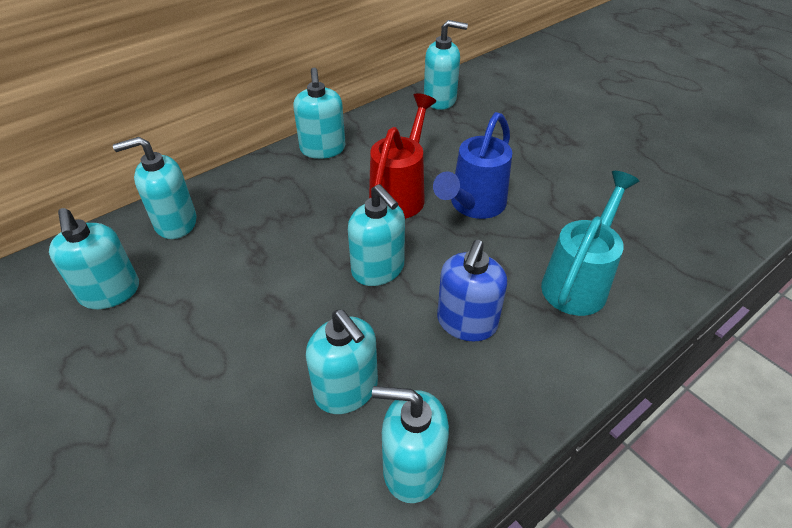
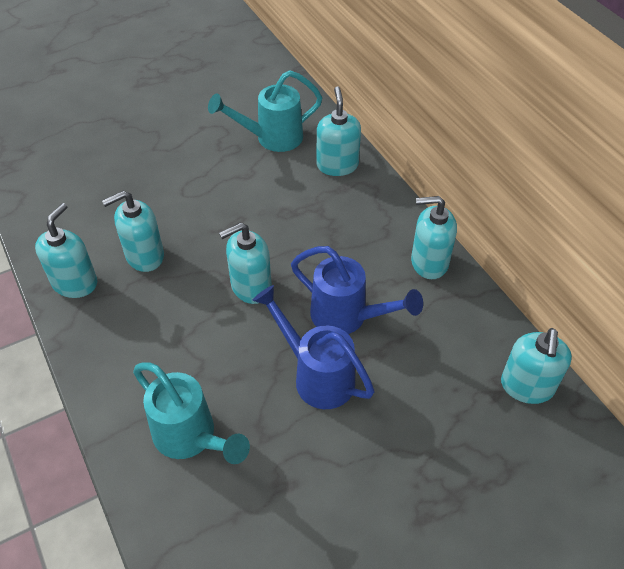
camera: 100 degrees right, 5 degrees up
turquoise soap dispenser [49,208,139,309] -> turquoise watering can [208,70,323,152]
red watering can [369,93,436,219] -> blue watering can [291,246,423,334]
blue soap dispenser [437,240,507,341] -> none

